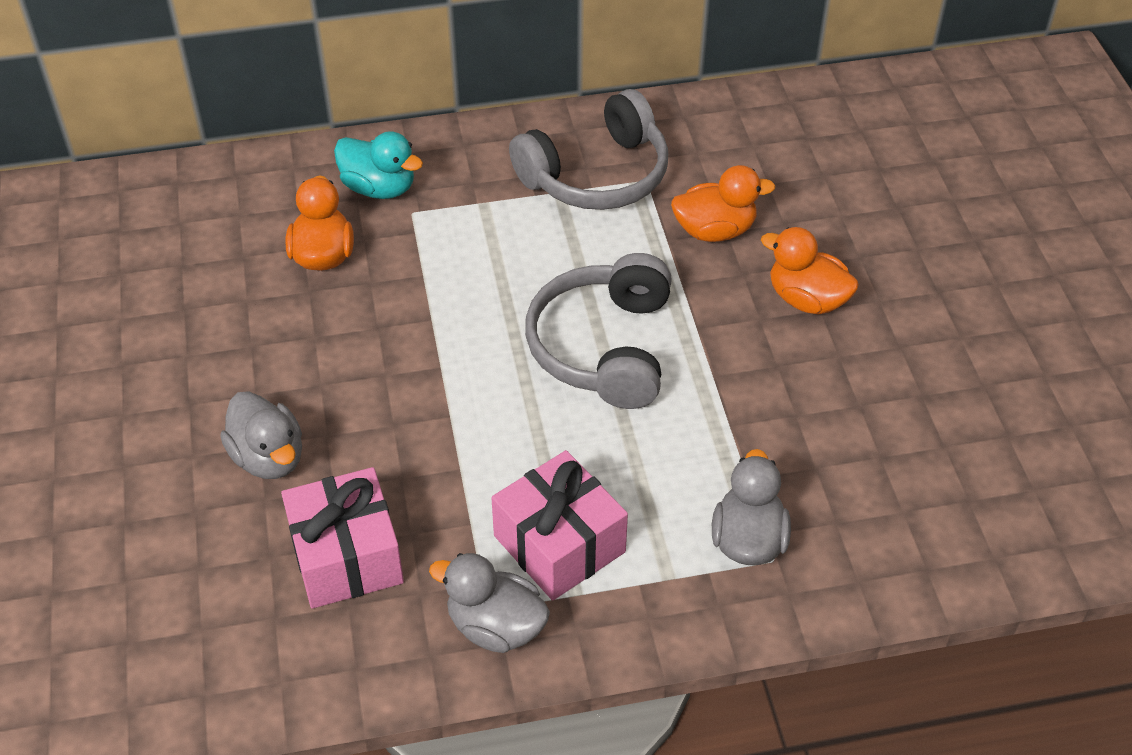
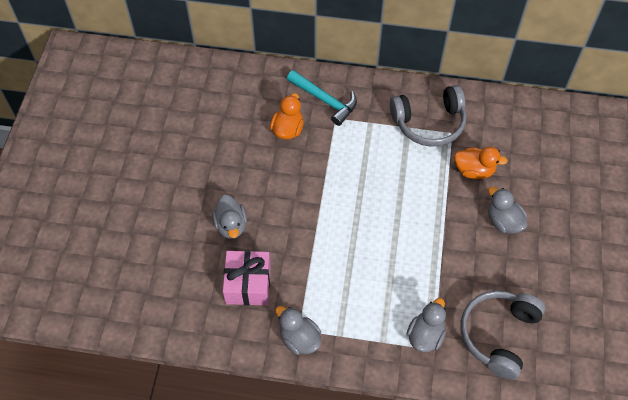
camera: 20 degrees right, 10 degrees up
turquoise duck [334,131,423,199] -> turquoise hammer [287,70,357,126]
pink gift [491,450,628,600] -> none
grey headphones [525,253,672,409] -> grey headphones moved to [461,291,545,380]
orange duck [761,227,859,315] -> grey duck [488,187,528,234]

